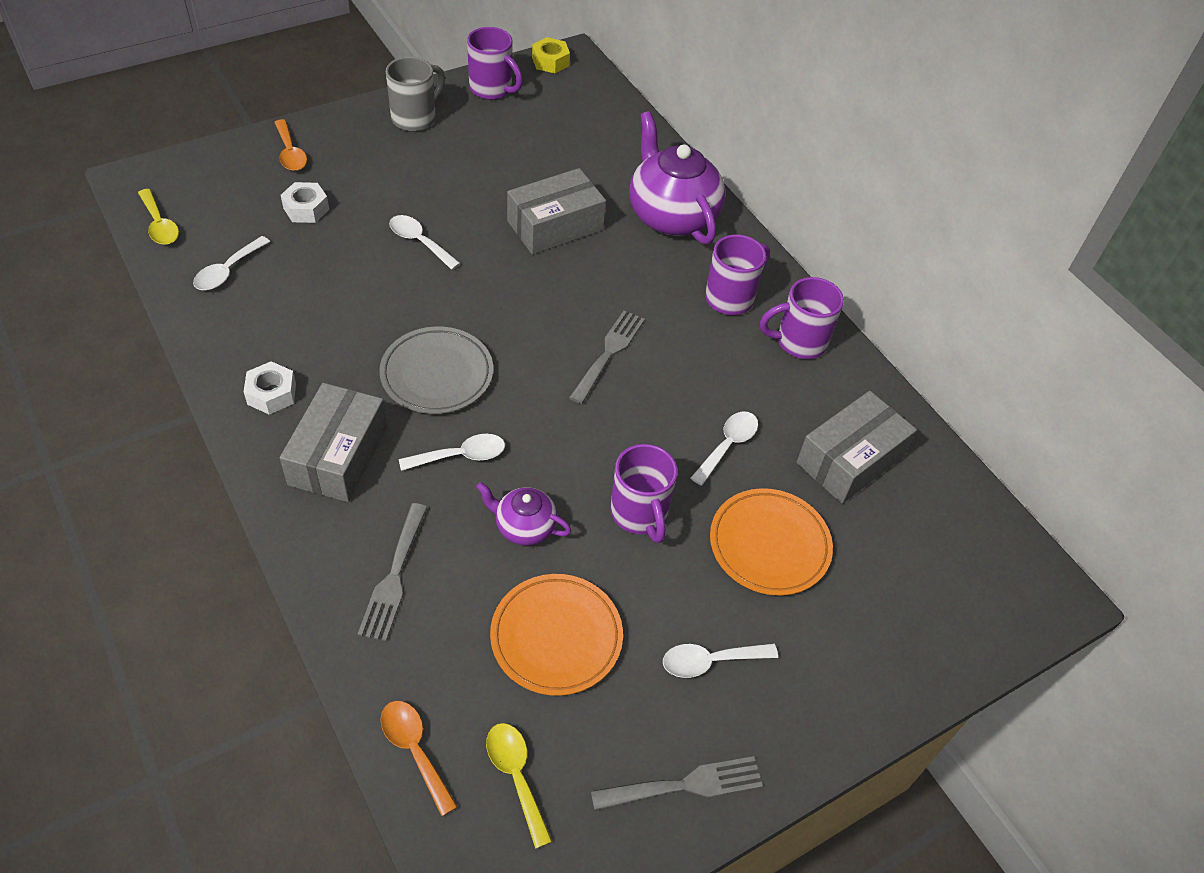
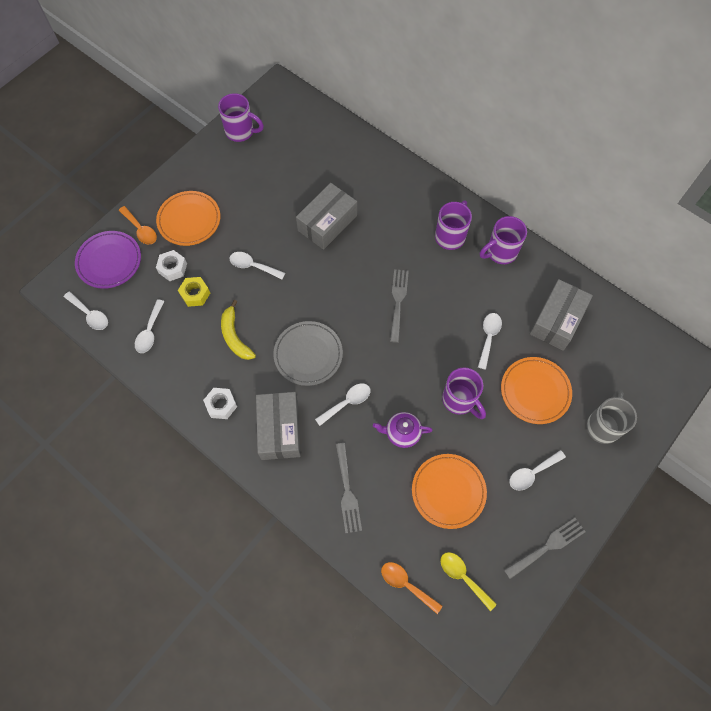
camera: 15 degrees left, 15 degrees up
yellow spoon [138,189,179,245] -> white spoon [64,291,108,330]
grey mug [386,57,445,132] -> grey mug moved to [586,390,637,444]
yellow nut [532,37,570,73] -> yellow nut moved to [178,277,210,307]
purple teapot [629,111,726,245] -> none
none -> purple plate [75,231,141,289]
none -> orange plate [156,191,221,246]
none -> yellow banana [221,300,256,360]

